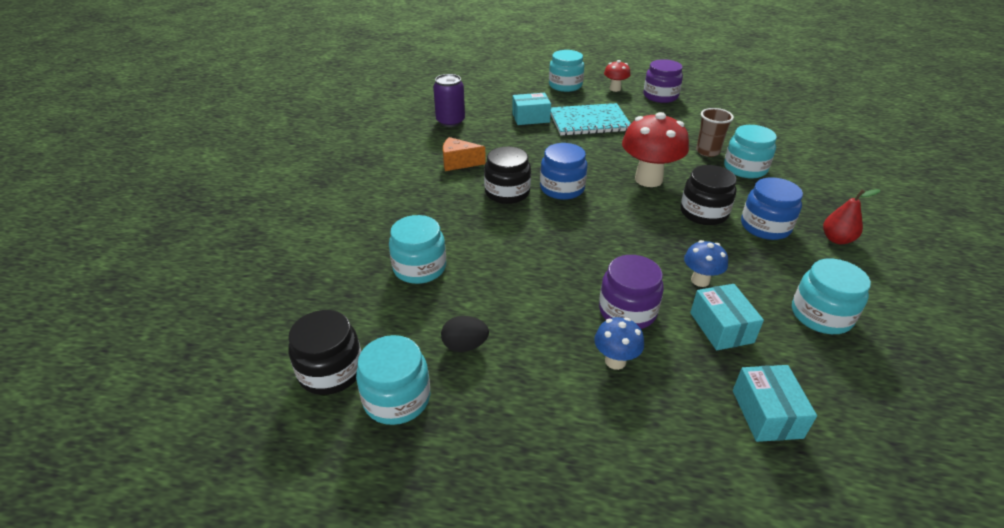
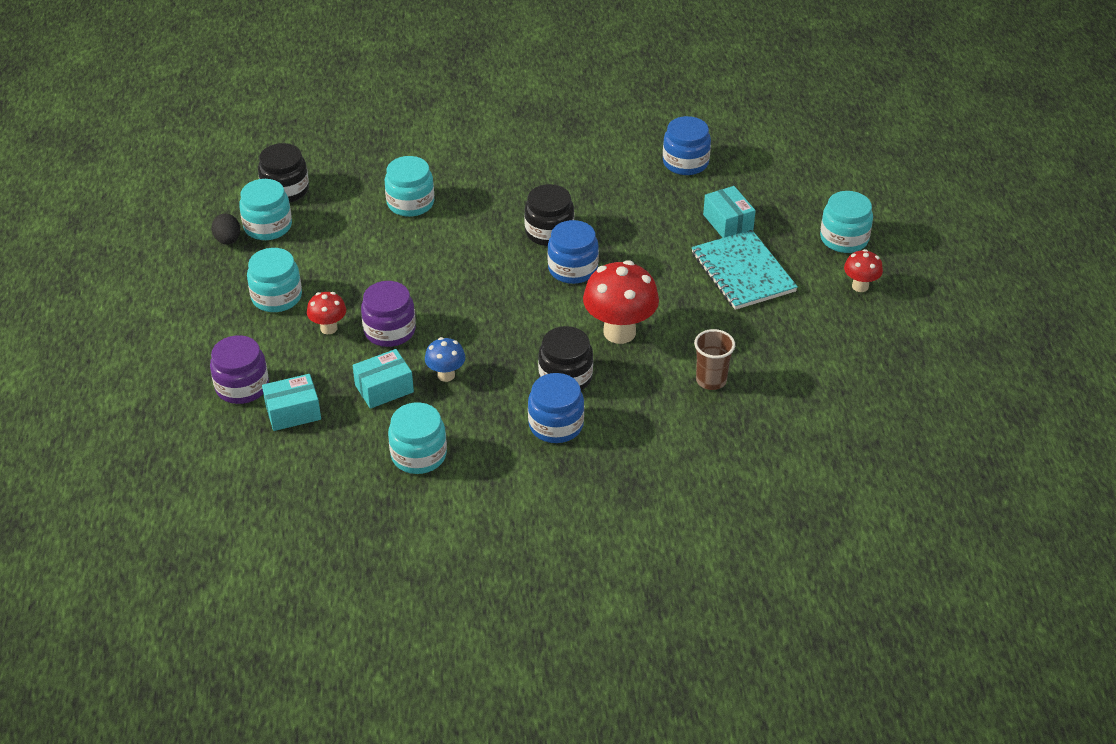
camera: 75 degrees right, 5 degrees up
purple can [433,74,465,127] -> blue jar [663,116,711,175]
black egg [441,316,489,352] -> black egg moved to [211,214,240,245]
orange cheese [443,137,486,171] -> none
blue mushroom [594,317,644,370] -> red mushroom [307,292,346,334]
purple jar [643,59,683,103] -> purple jar moved to [210,335,269,404]
turquoise jar [724,125,777,178] -> turquoise jar moved to [247,248,302,312]
red pear [823,189,881,244] -> none

